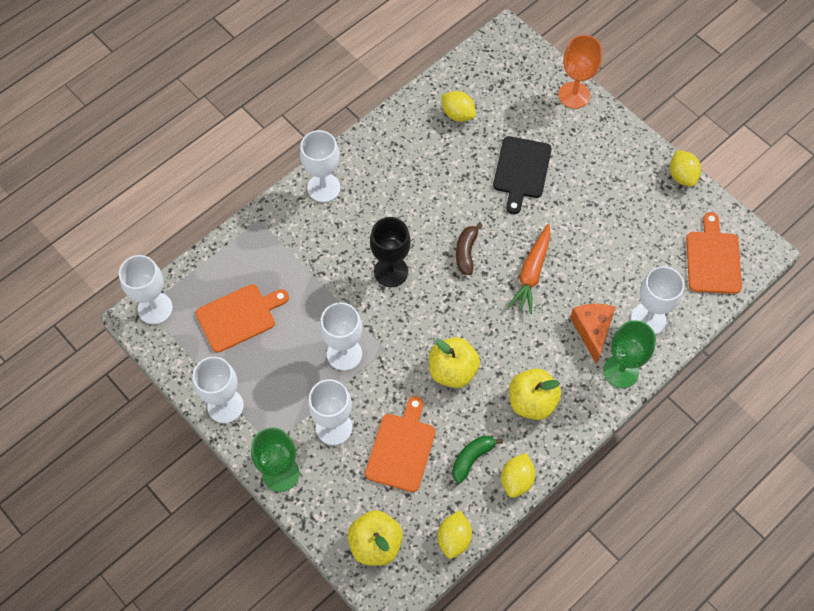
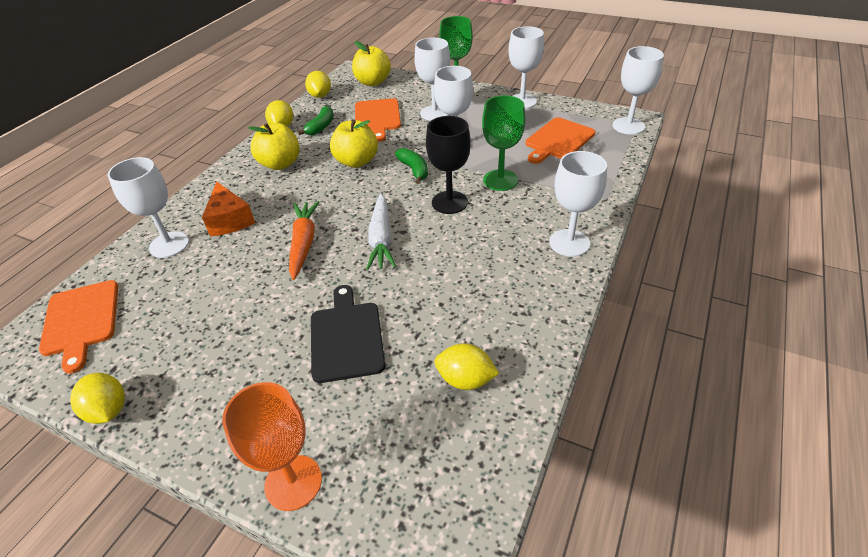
camera: 160 degrees right, 20 degrees down
brown banana [456,222,483,275] -> white carrot [366,193,396,270]
green goblet [603,320,656,388] -> green goblet moved to [482,95,525,191]
none -> green banana [395,148,428,184]

